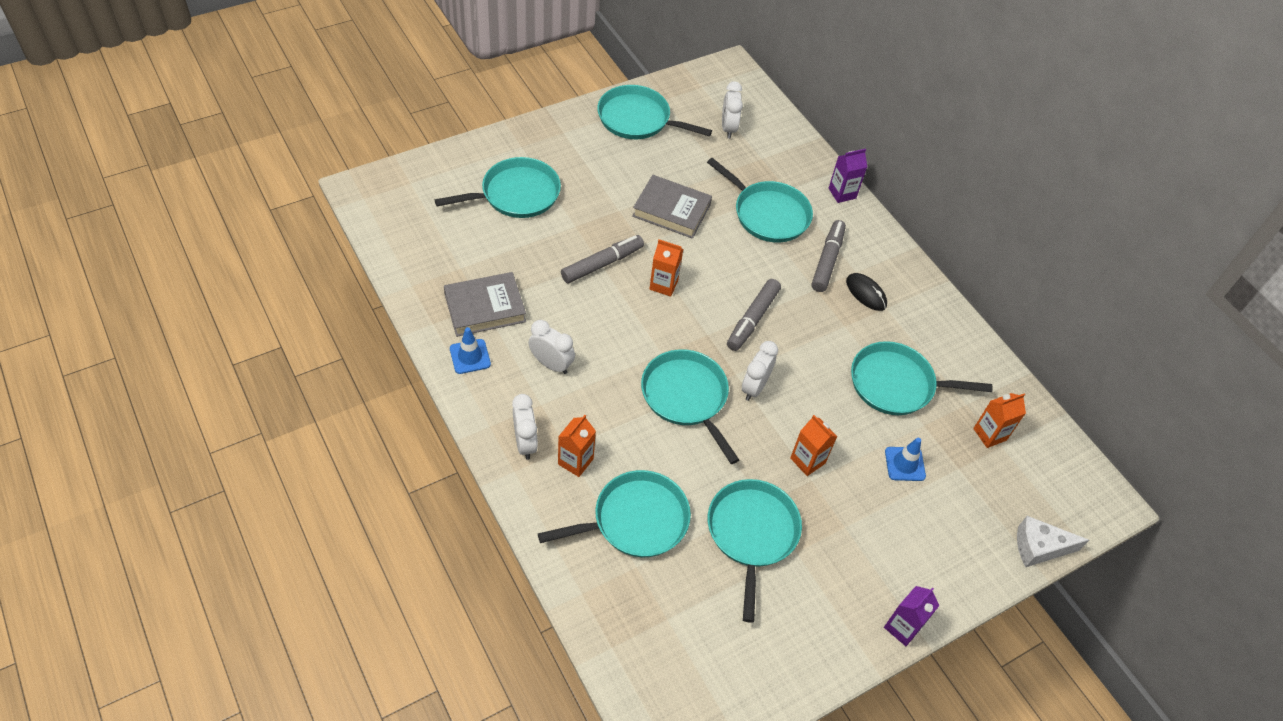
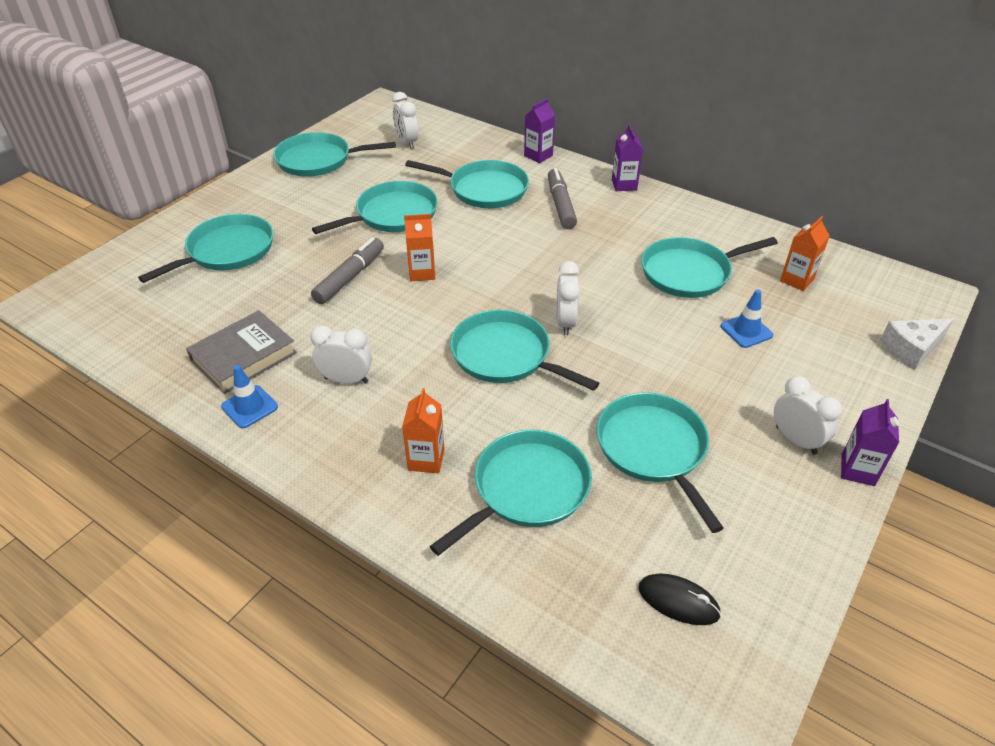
camera: 20 degrees left, 10 degrees down
white clock [512,394,538,460] -> white clock moved to [774,376,842,455]
grey book [632,175,712,239] -> turquoise pan [312,181,438,234]
grey marker [727,279,781,351] -> none
orange carton [790,415,838,476] -> none
black mouse [846,273,887,311] -> black mouse moved to [638,573,721,625]
none -> purple carton [612,124,643,191]

